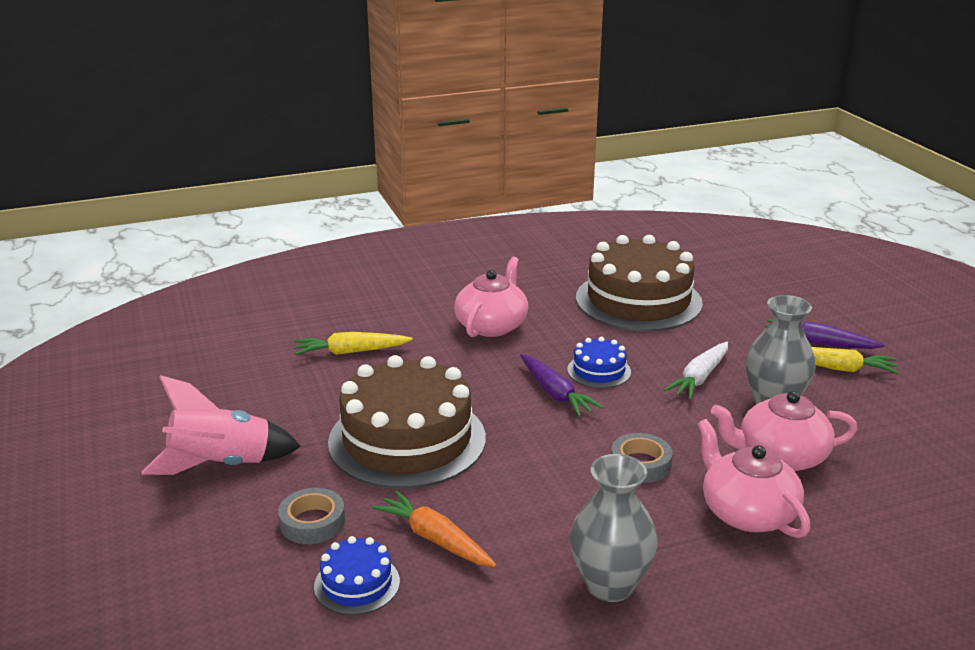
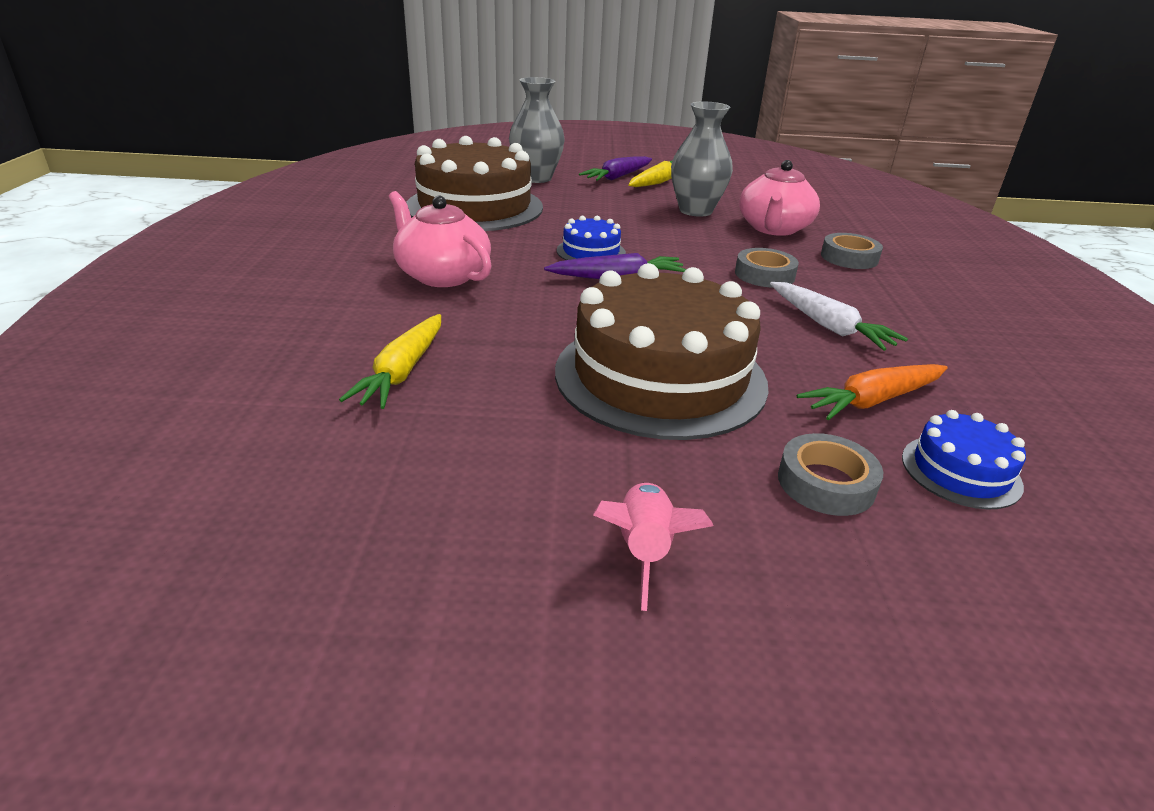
camera: 70 degrees left, 5 degrees up
pink rocket [142,375,301,475] -> pink rocket [593,483,714,611], size x0.59
grey vase [570,454,658,602] -> grey vase moved to [509,77,565,183]
white carrot [664,342,728,400] -> white carrot moved to [770,282,908,351]
pink teapot [698,419,810,538] -> grey tape [821,233,883,269]

